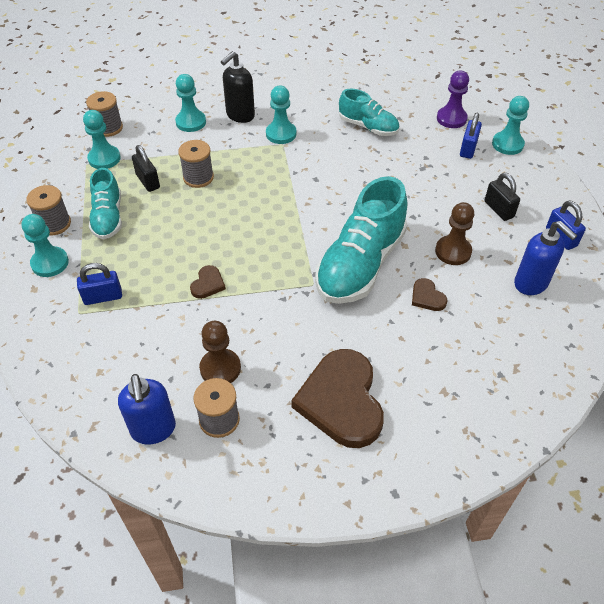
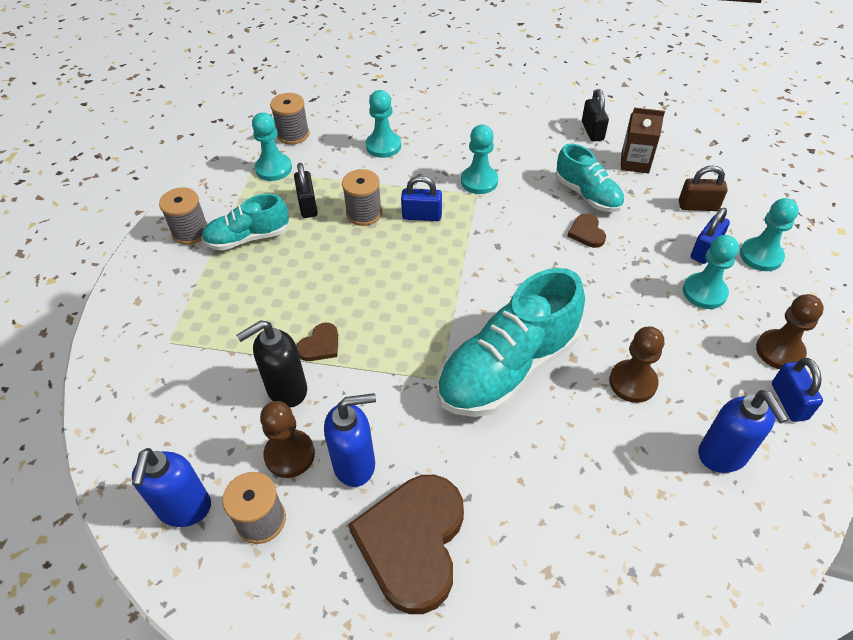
camera: 20 degrees right, 0 degrees up
turquoise pawn [22,214,69,277] -> turquoise pawn moved to [683,235,739,309]
blue padlock [77,263,122,305] -> blue padlock moved to [401,176,442,221]
turquoise shoe [89,168,122,239] -> turquoise shoe turned 60 degrees clockwise [201,194,289,251]
black soap dispenser [221,51,255,123] -> black soap dispenser moved to [236,320,307,407]
brown heart [412,278,447,311] -> brown heart moved to [568,214,606,248]
purple pawn [437,70,469,128] -> brown padlock [679,165,728,211]
black padlock [485,173,520,221] -> black padlock moved to [582,89,609,142]
none -> blue soap dispenser [324,393,376,487]
none -> brown carton [620,107,665,173]
none -> brown pawn [756,294,824,369]

